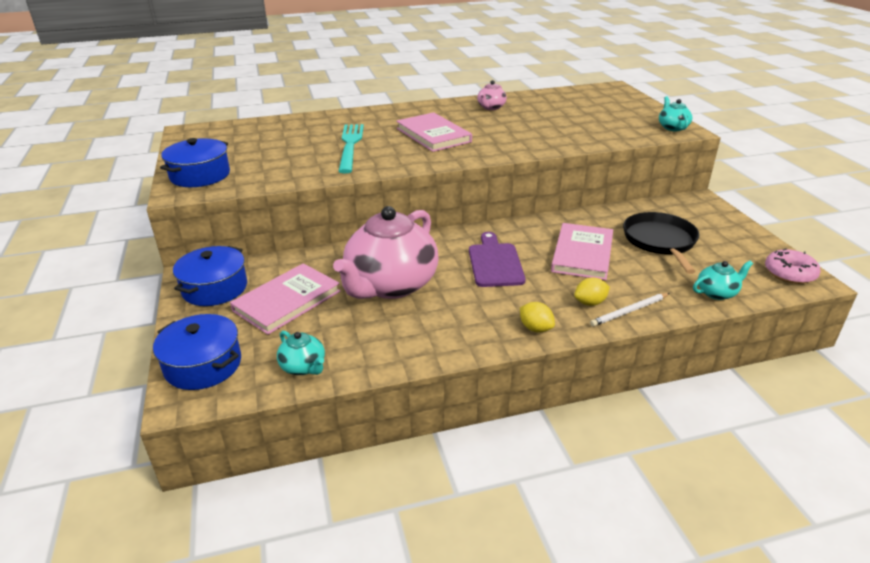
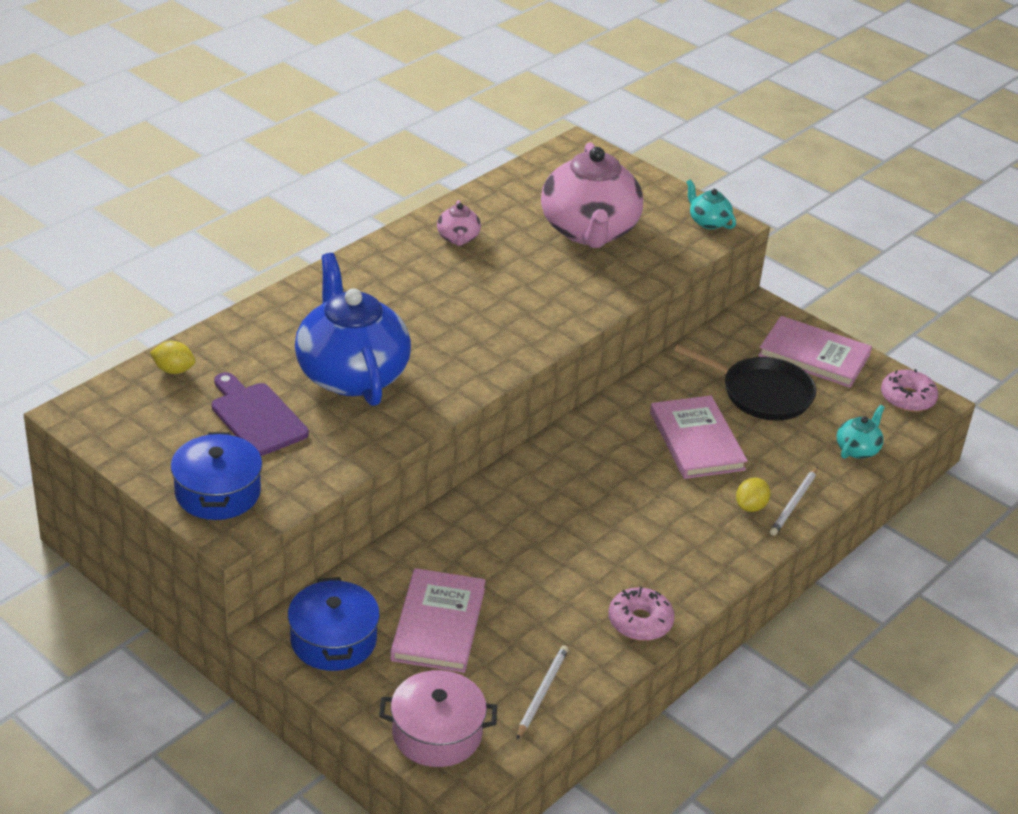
camera: 35 degrees left, 5 degrees up
blue pot [153,314,241,390] -> pink pot [379,670,497,767]
turquoise teapot [277,331,325,375] -> white pencil [516,645,568,740]
pink teapot [333,206,439,299] -> pink teapot moved to [541,142,643,248]
turquoise fork [338,124,364,173] -> blue teapot [295,253,411,406]
pink book [396,112,472,152] -> pink book moved to [758,316,872,388]
purple cutting board [469,232,525,287] -> purple cutting board moved to [212,372,309,456]
yellow lemon [520,302,555,333] -> yellow lemon moved to [150,341,195,374]
black pan [623,212,699,274] -> black pan turned 150 degrees clockwise [674,345,816,421]
none -> pink donut [608,587,675,641]

